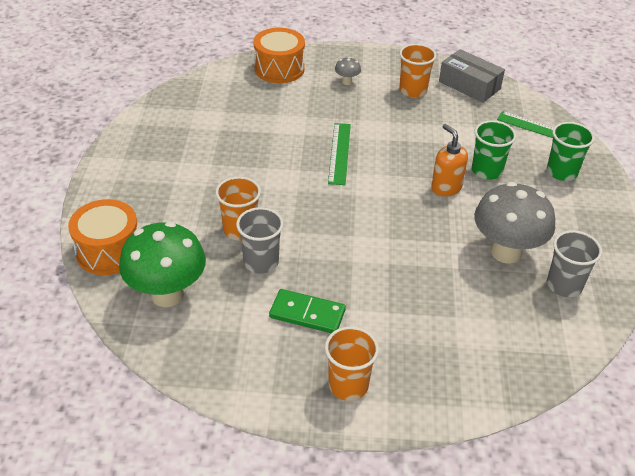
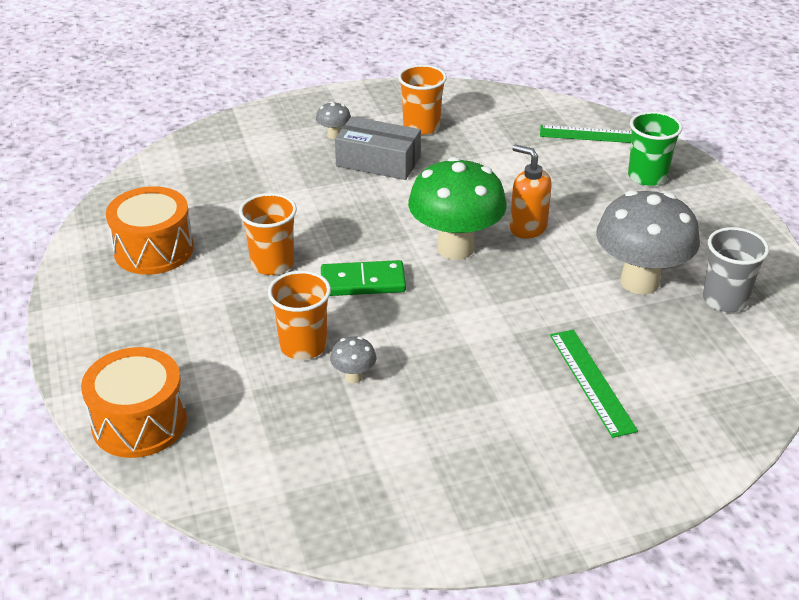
camera: 20 degrees left, 5 degrees down
green mushroom [119,222,206,307] -> green mushroom moved to [408,157,507,260]
grey cup [236,207,284,274] -> grey mushroom [330,336,376,383]
orange drum [253,28,305,83] -> orange drum moved to [106,186,194,275]
green domino [269,289,346,333] -> green domino moved to [321,260,406,296]
orange cup [325,326,379,401] -> orange cup moved to [239,193,297,275]
green ruler [328,123,351,185] -> green ruler moved to [550,330,638,438]
grey box [439,49,505,103] -> grey box moved to [335,116,421,180]
green cup [472,120,516,180] -> none

